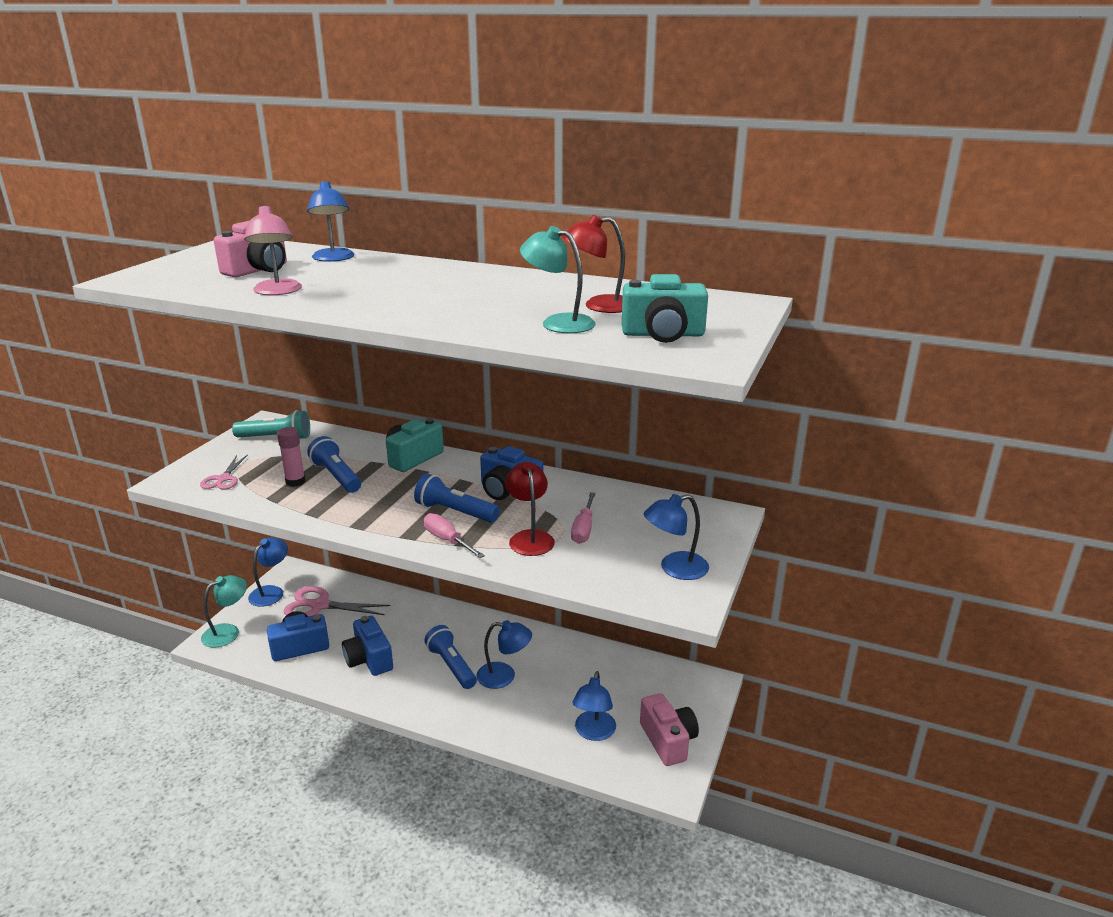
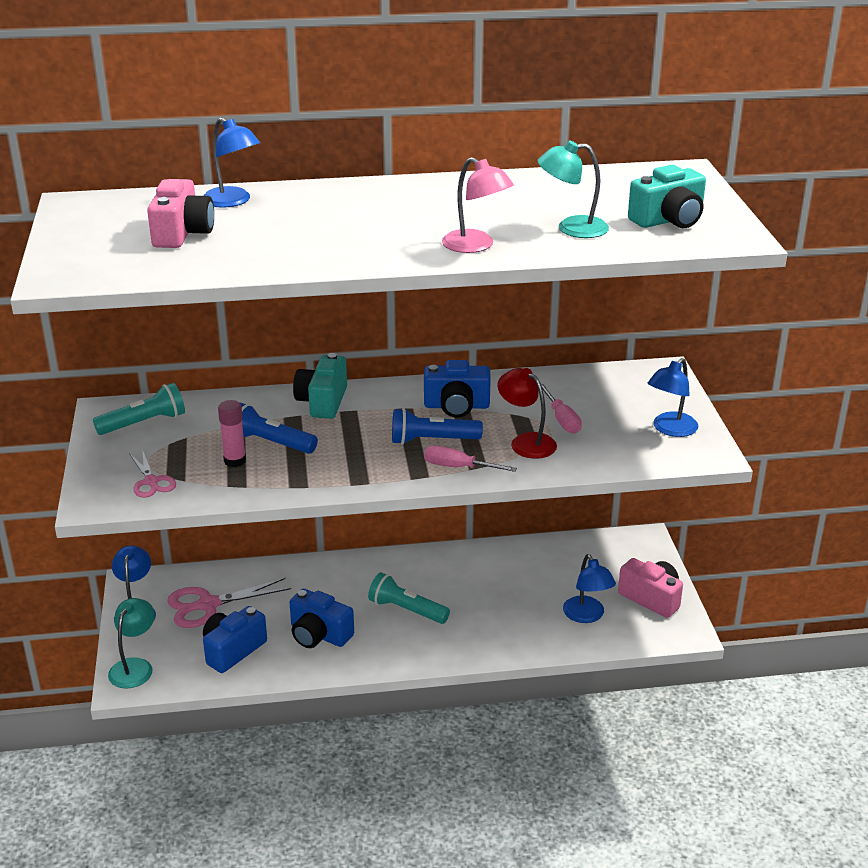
camera: 30 degrees left, 5 degrees up
pink lamp [244,205,302,295] -> pink lamp moved to [442,157,514,253]
blue flashlight [424,625,477,689] -> turquoise flashlight [368,572,450,624]
blue lamp [476,620,532,689] -> none
red lamp [562,215,625,313] -> none

